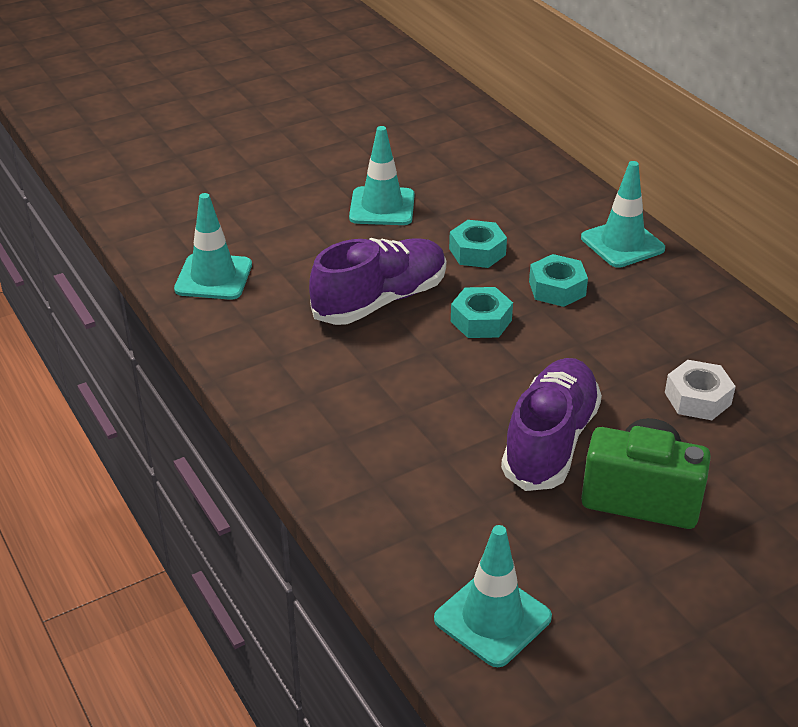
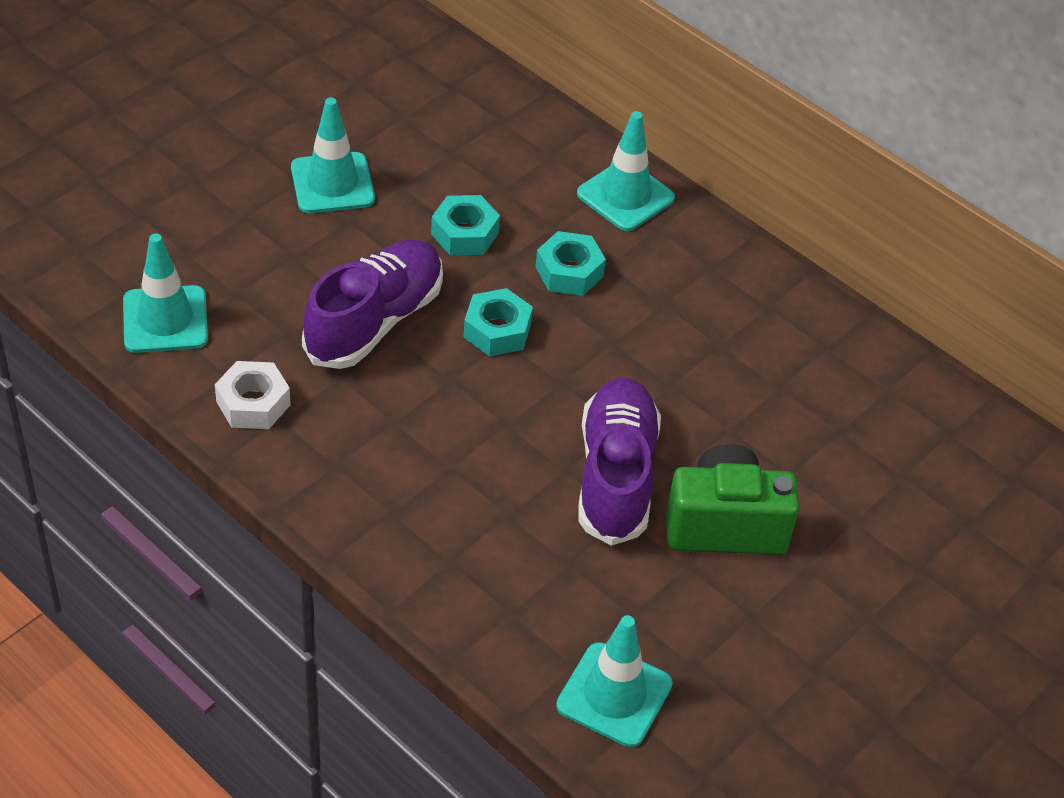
camera: 20 degrees left, 10 degrees up
white nut [665,360,736,420] -> white nut moved to [215,361,291,429]

